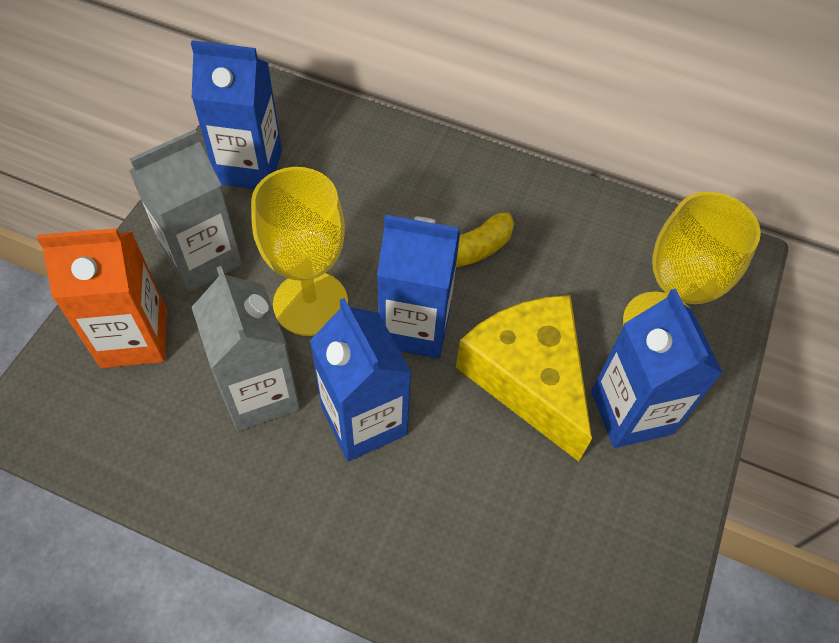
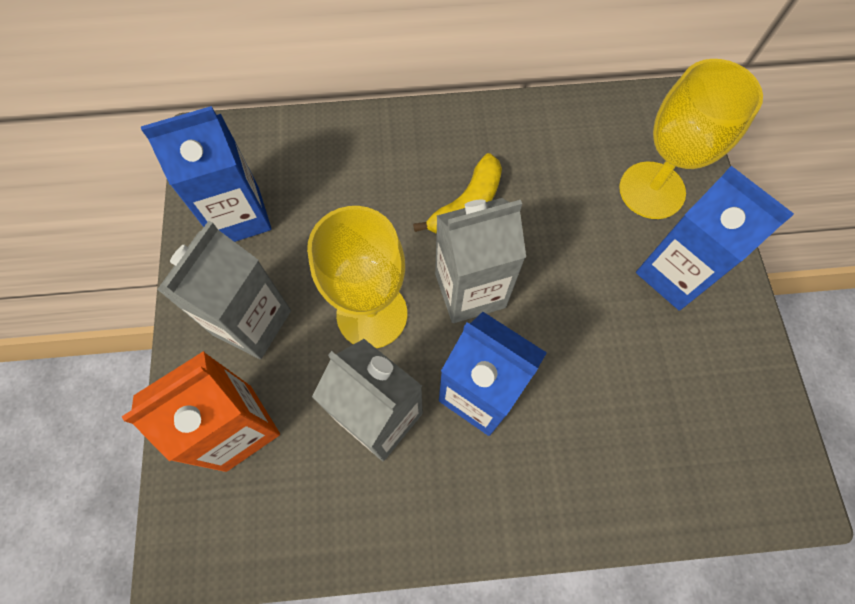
camera: 25 degrees left, 10 degrees up
blue carton [377,215,460,359] -> grey carton [435,198,526,323]
yellow cheese [456,295,592,461] -> none

